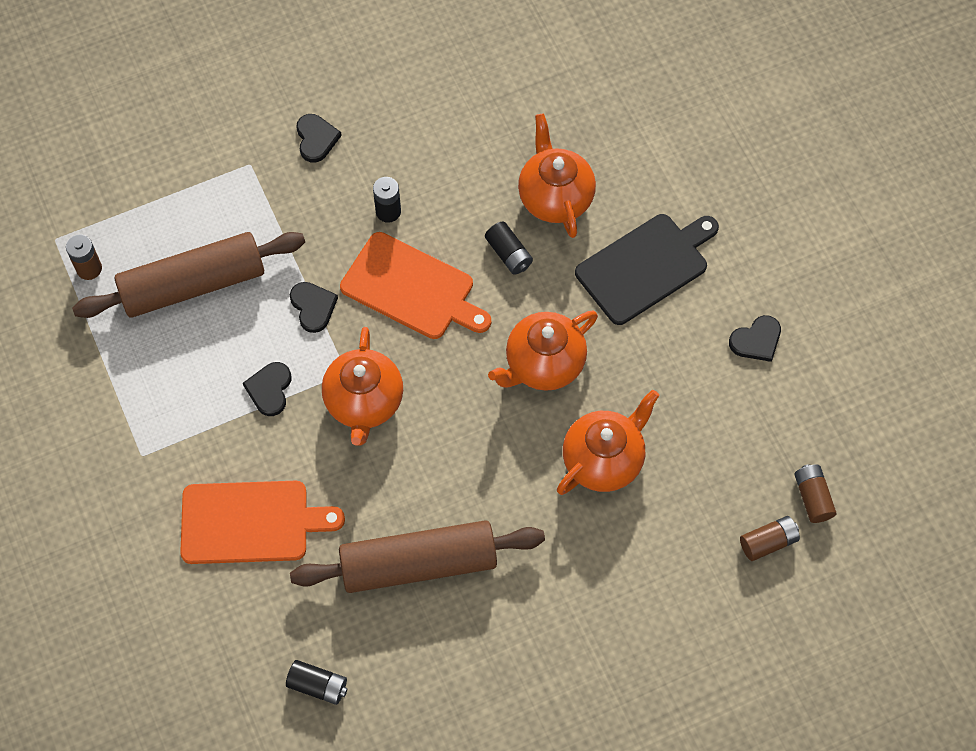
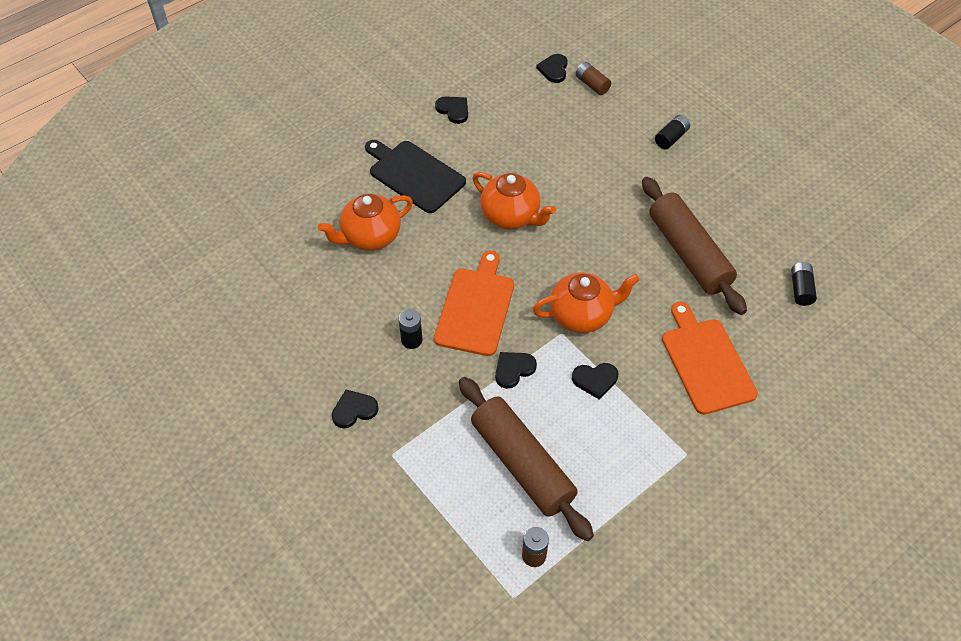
camera: 105 degrees left, 10 degrees down
black battery [485,222,533,275] -> black battery moved to [655,115,690,149]
orange teapot [557,390,659,495] -> none
brown battery [794,464,837,523] -> black heart [536,54,568,83]

